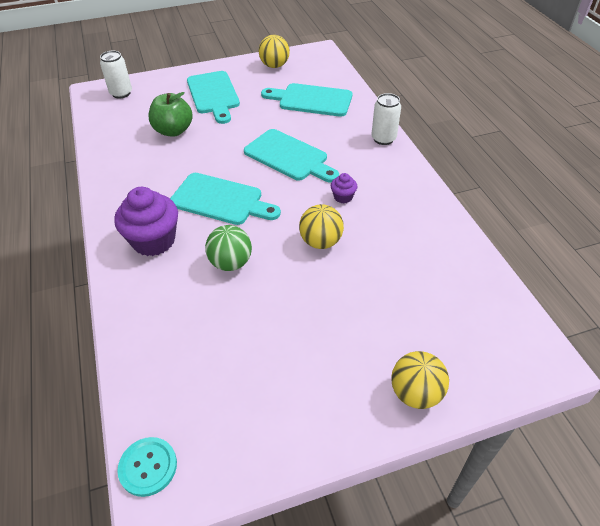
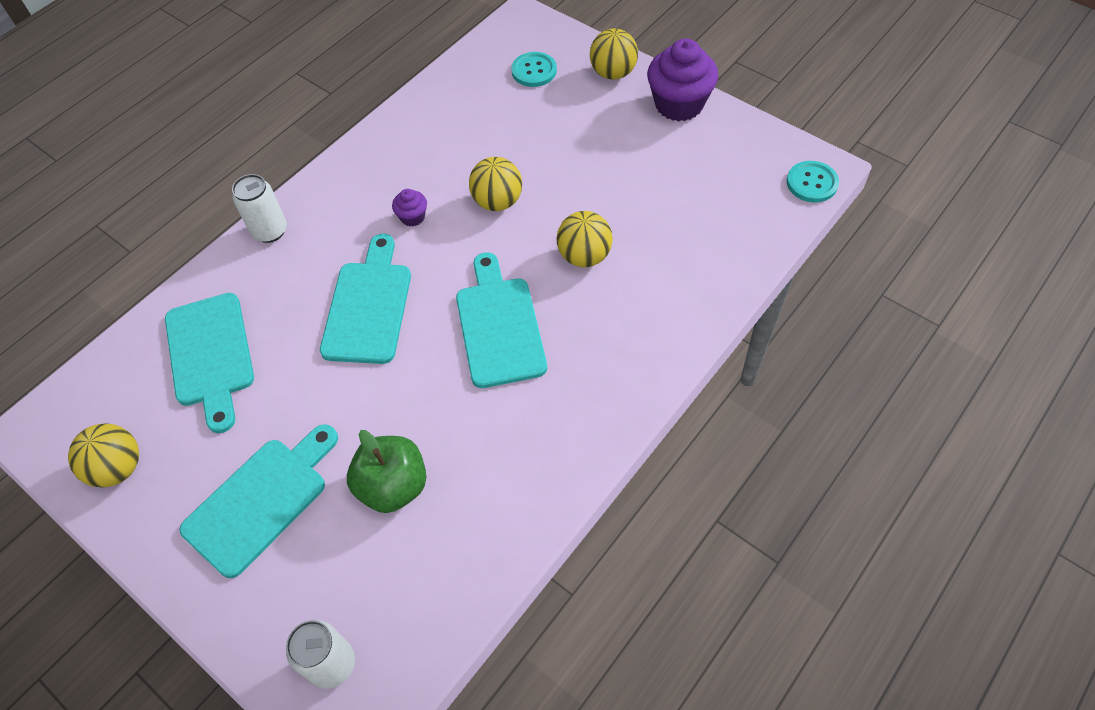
camera: 120 degrees left, 10 degrees up
purple cupcake [114,187,178,256] -> purple cupcake moved to [647,39,718,121]
green ball [205,225,252,271] -> yellow ball [557,211,613,267]
none -> turquoise button [511,52,557,87]

